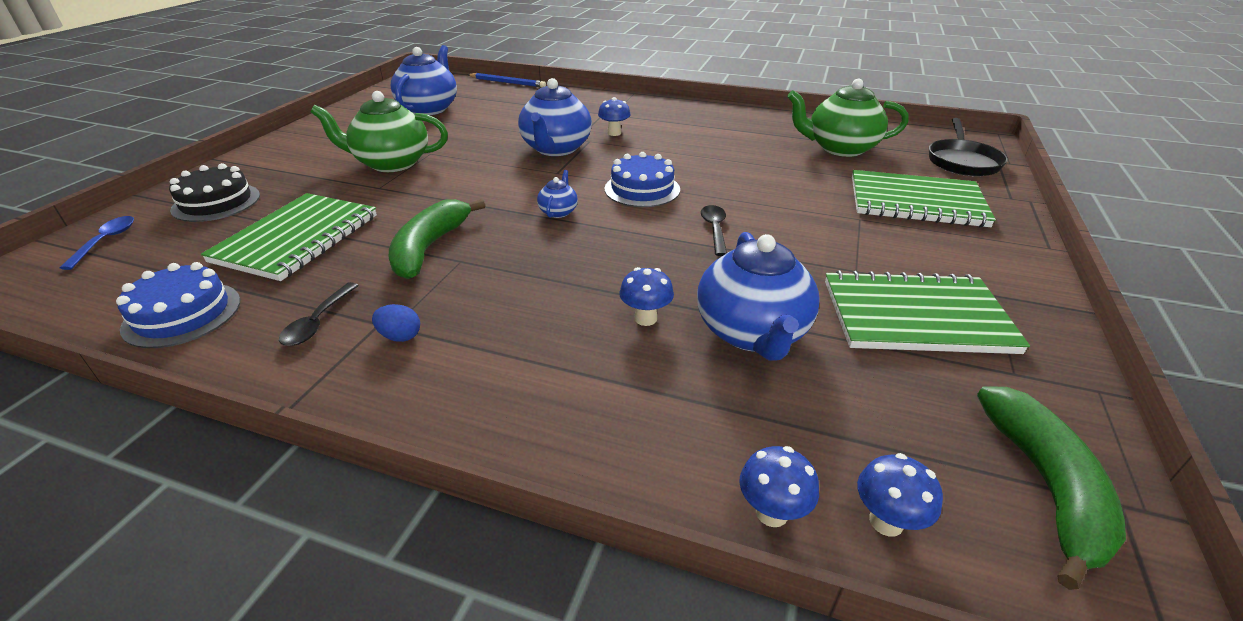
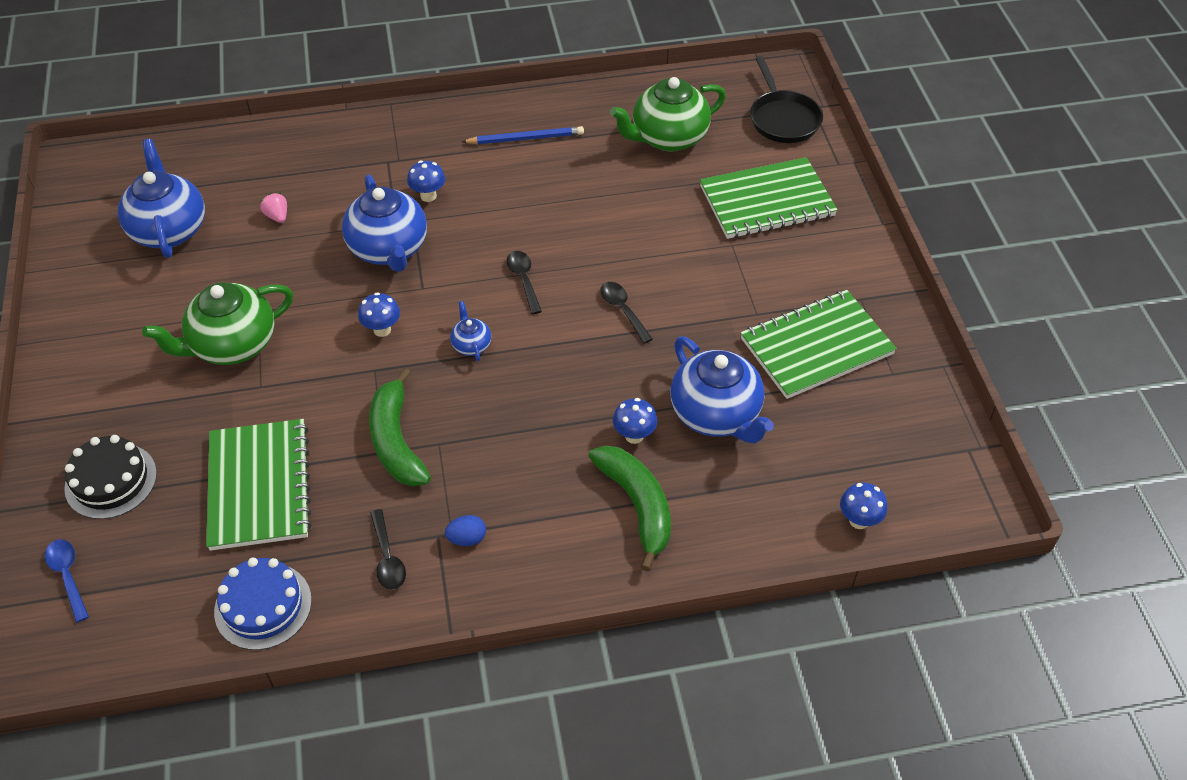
camera: 30 degrees left, 15 degrees up
blue pencil [468,73,546,87] -> blue pencil moved to [462,126,584,144]
blue cake [604,152,680,207] -> black spoon [506,251,542,314]
blue mushroom [739,446,819,527] -> blue mushroom moved to [358,292,400,337]
green banana [977,387,1126,590] -> green banana moved to [588,445,671,571]
none -> pink strawberry [260,193,287,223]

